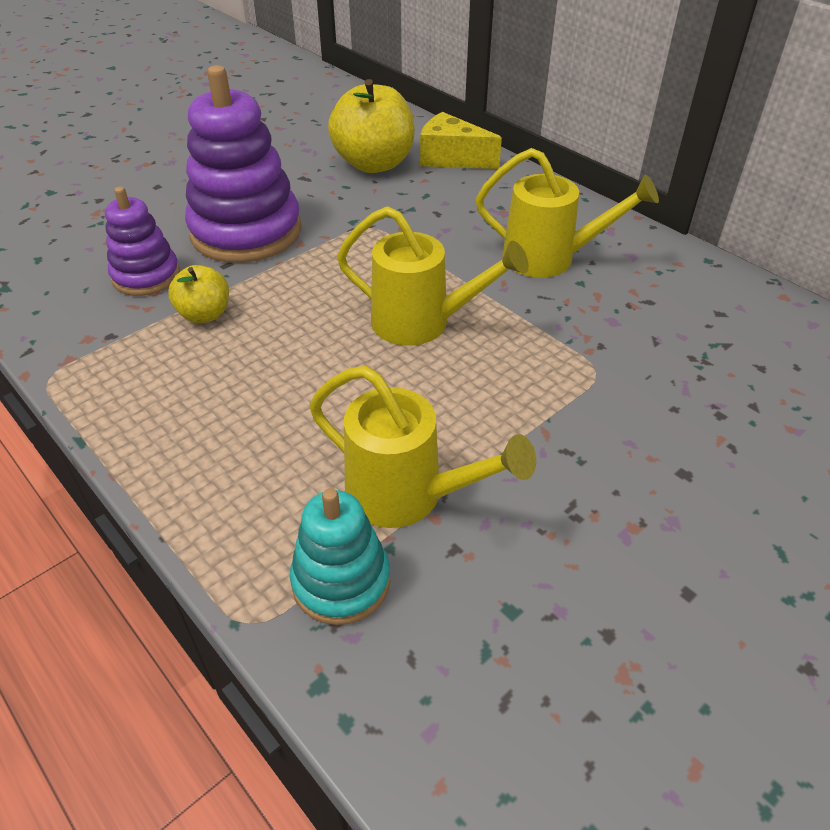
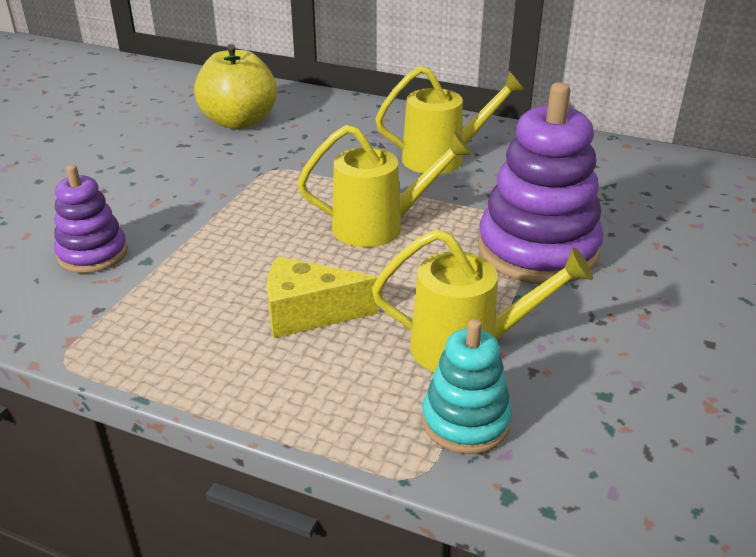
camera: 25 degrees left, 10 degrees down
yellow apple [168,265,229,323] -> none
purple stacking toy [185,65,302,263] -> purple stacking toy moved to [478,82,603,284]
yellow cheese [420,112,502,169] -> yellow cheese moved to [267,256,378,338]

